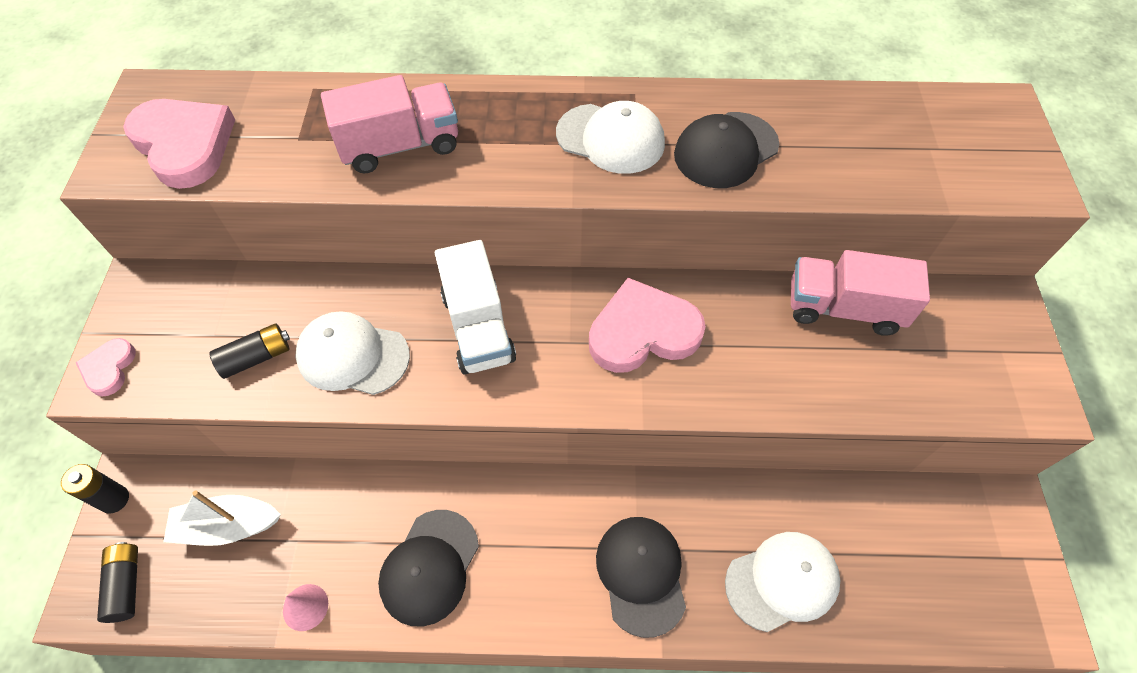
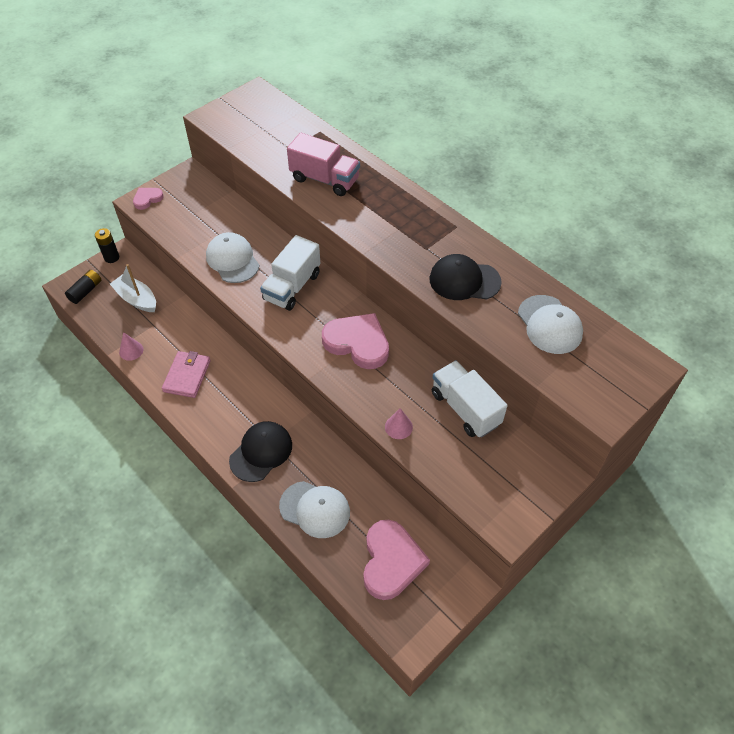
camera: 45 degrees right, 5 degrees down
pink heart [123,99,235,189] -> pink heart moved to [363,520,430,600]
black battery [209,323,290,379] -> none
black cap [378,510,479,626] -> pink wallet [162,351,211,398]
white cap [556,101,665,174] -> white cap moved to [518,295,583,354]
pink truck [791,250,930,336] -> white truck [432,360,507,438]
none -> pink cone [385,408,413,439]

